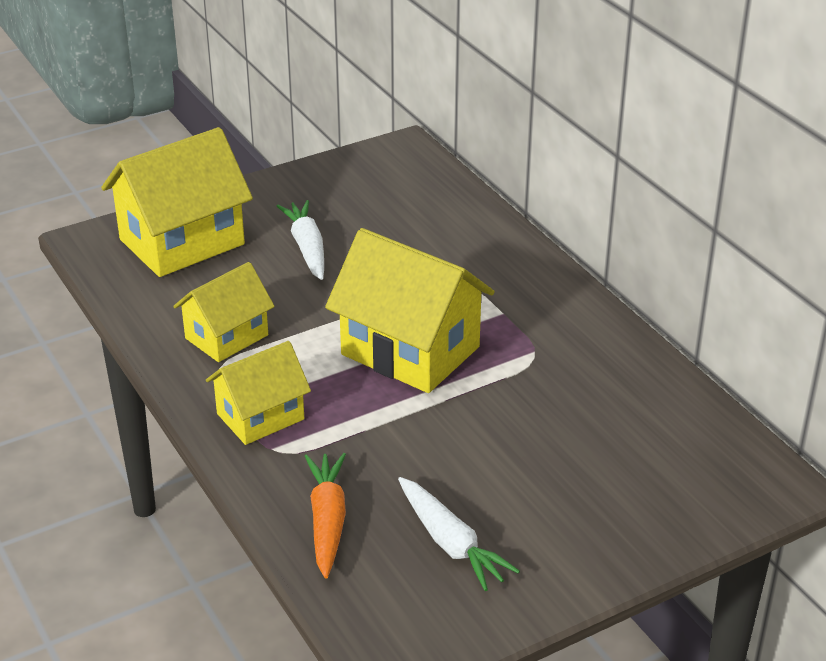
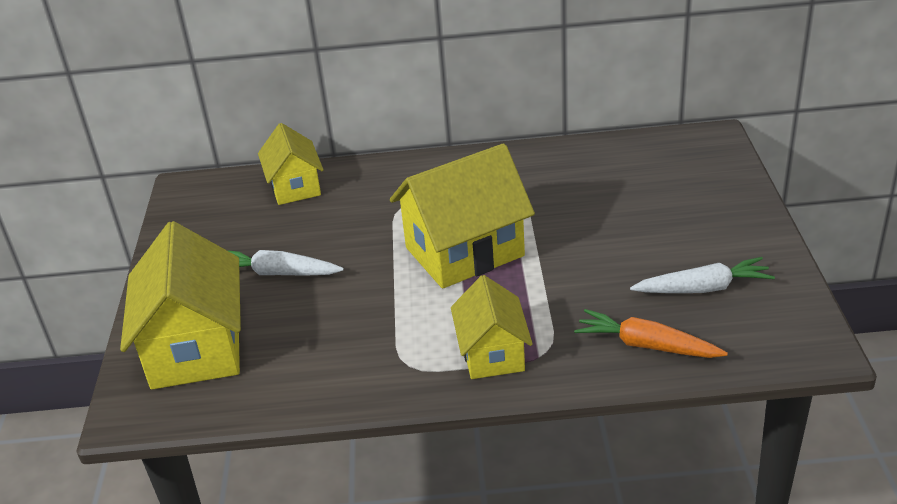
camera: 60 degrees left, 0 degrees up
yellow house [173,262,275,362] -> yellow house moved to [258,123,324,205]

